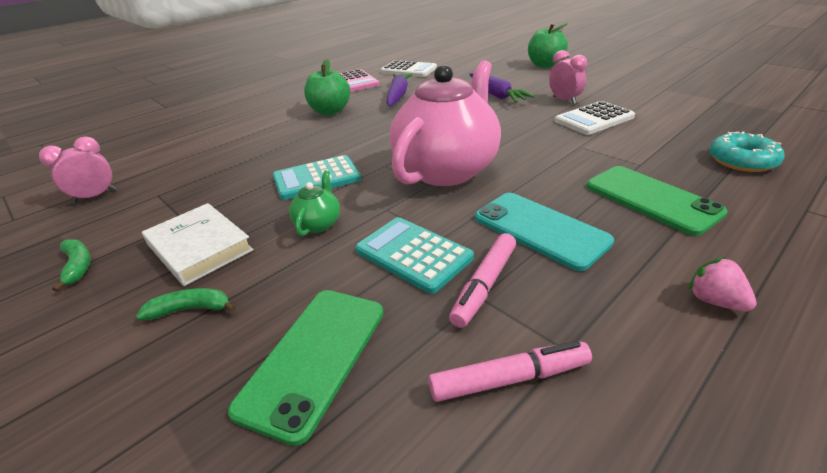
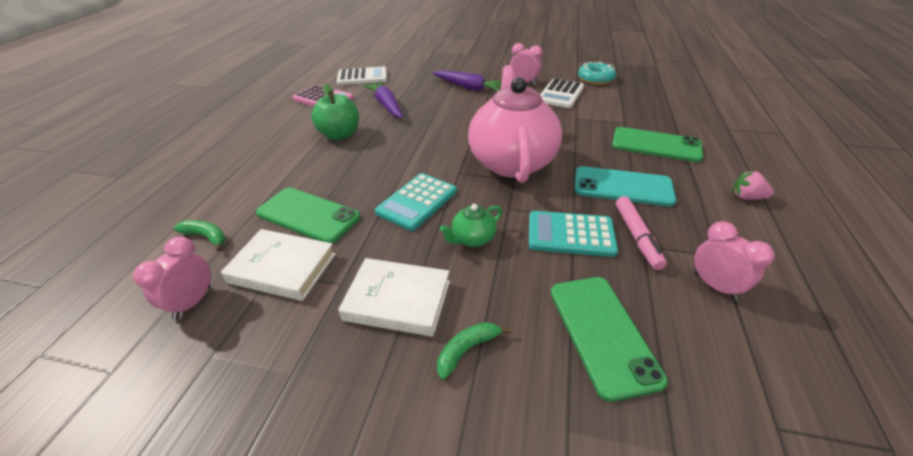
camera: 35 degrees left, 5 degrees up
green banana [52,239,91,292] -> green banana moved to [174,220,226,251]
green teapot [289,171,340,236] -> green teapot turned 105 degrees counterclockwise [440,204,502,247]
pink marker [428,341,592,402] -> pink clock [694,221,775,301]
green apple [528,23,568,68] -> none
turquoise donut [709,132,785,172] -> turquoise donut moved to [578,62,616,85]
none -> white book [221,229,335,301]
none -> green phone [256,187,361,243]

